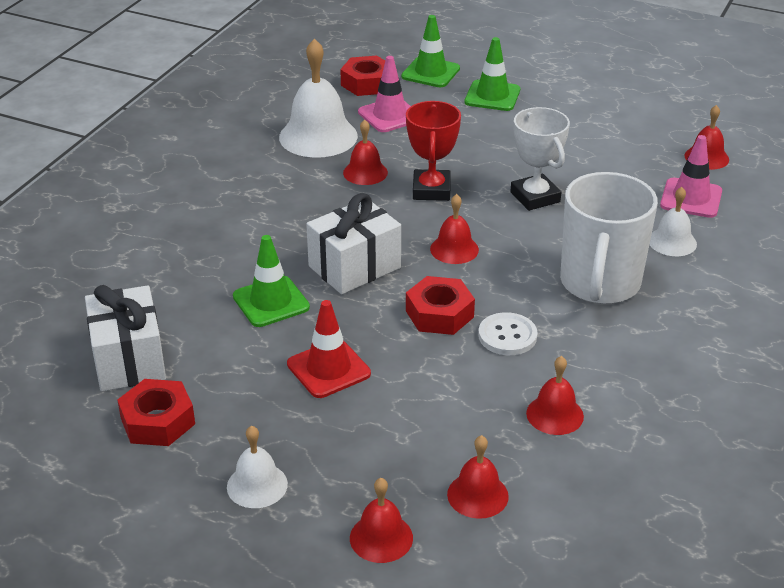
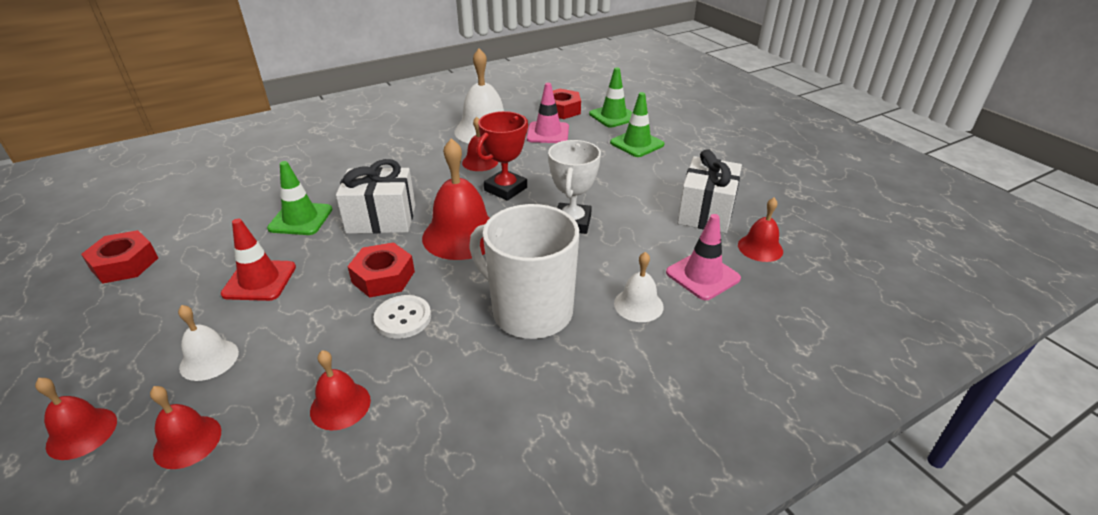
camera: 35 degrees right, 0 degrees up
white gift [85,285,166,391] -> white gift moved to [677,149,742,233]
white bell [227,426,288,508] -> white bell moved to [178,305,239,381]
red bell [430,194,479,264] -> red bell [422,138,490,260], size x1.83
white mug [560,172,658,304] -> white mug turned 75 degrees clockwise [469,204,579,339]

